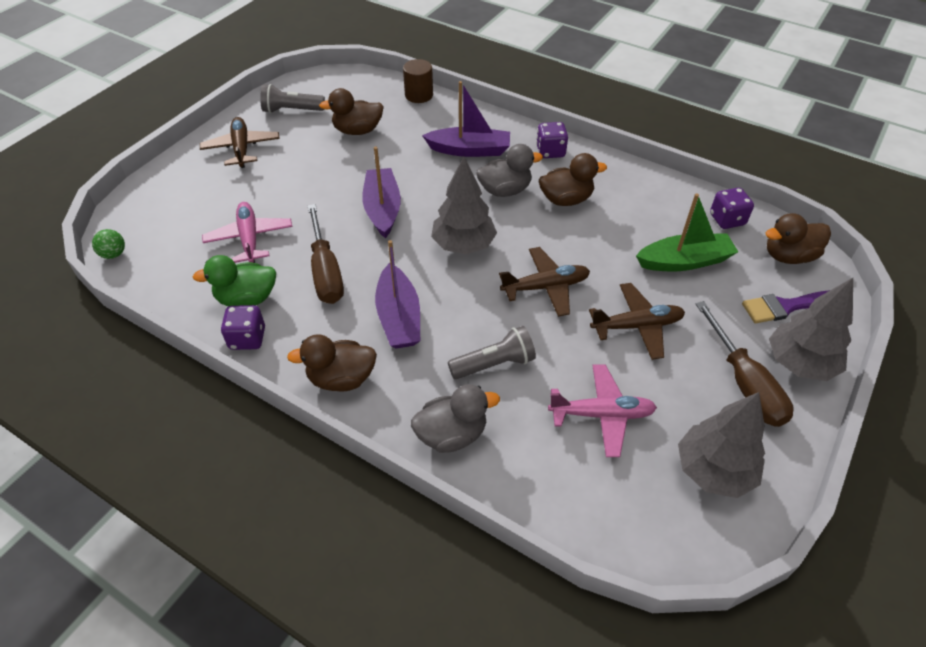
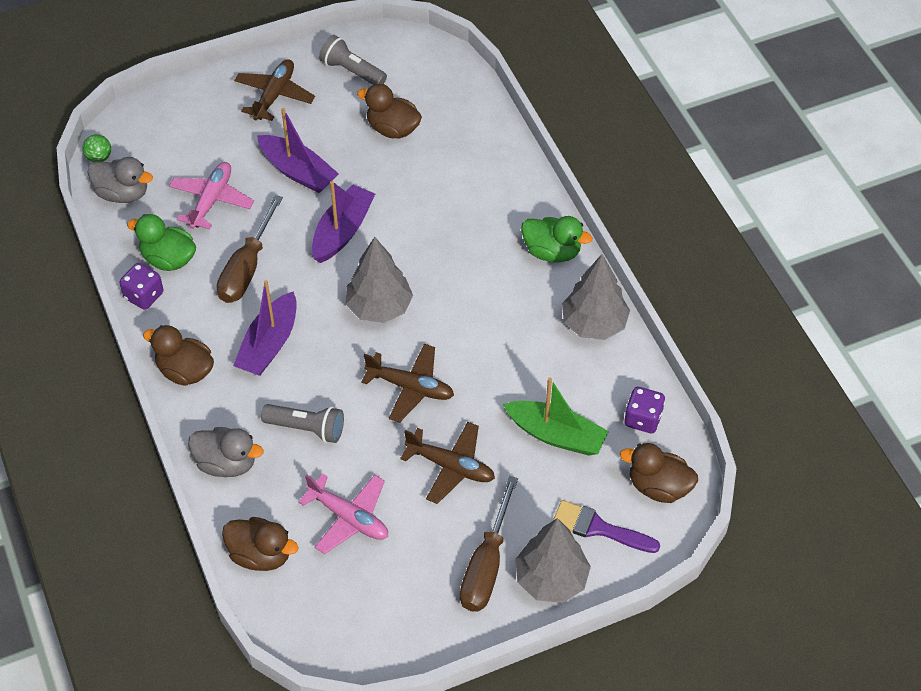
camera: 35 degrees right, 5 degrees up
brown cylinder [403,59,433,103] -> none
purple boat [422,81,510,157] -> purple boat moved to [257,108,339,193]
grey duck [476,144,543,197] -> grey duck moved to [88,157,153,203]
purple dice [536,122,568,158] -> green duck [521,216,592,262]
brown duck [539,153,607,206] -> brown duck moved to [222,517,299,571]
grey tree [678,392,765,498] -> grey tree moved to [562,254,630,340]

